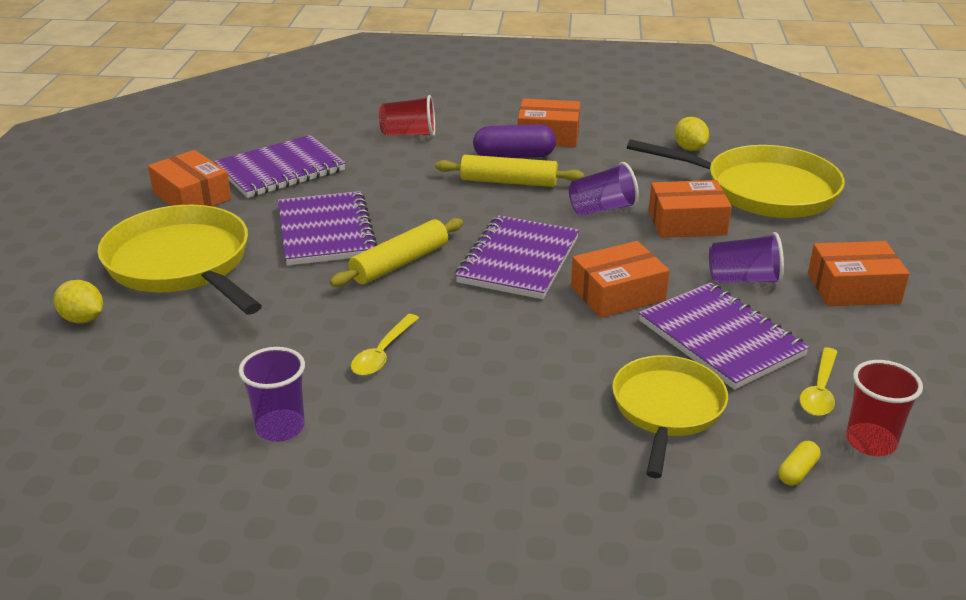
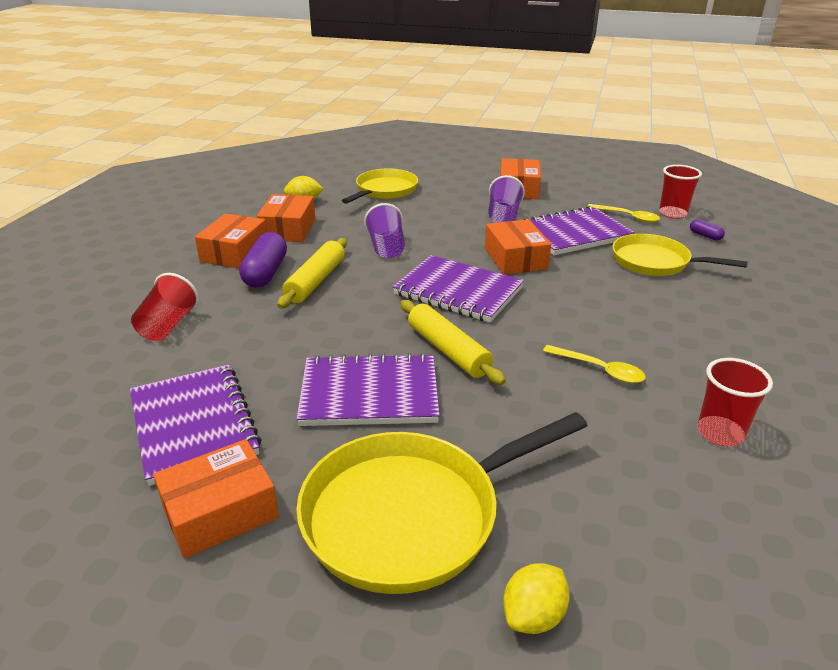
camera: 80 degrees left, 0 degrees up
purple cup [239,347,305,442] -> red cup [698,358,773,446]
yellow pan [627,139,845,218] -> yellow pan [342,168,418,204], size x0.65
orange box [649,180,732,238] -> orange box moved to [257,194,315,242]
yellow capsule [778,441,821,486] -> purple capsule [690,219,725,241]

